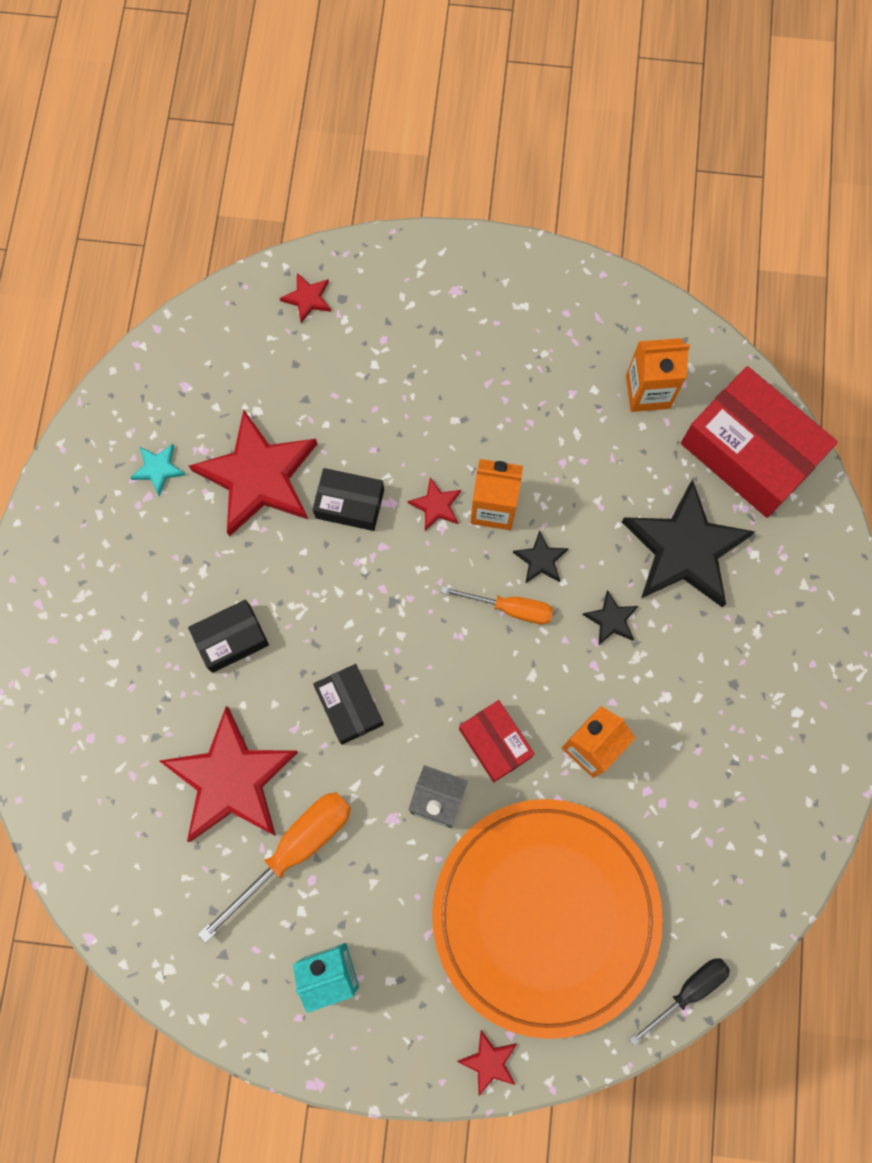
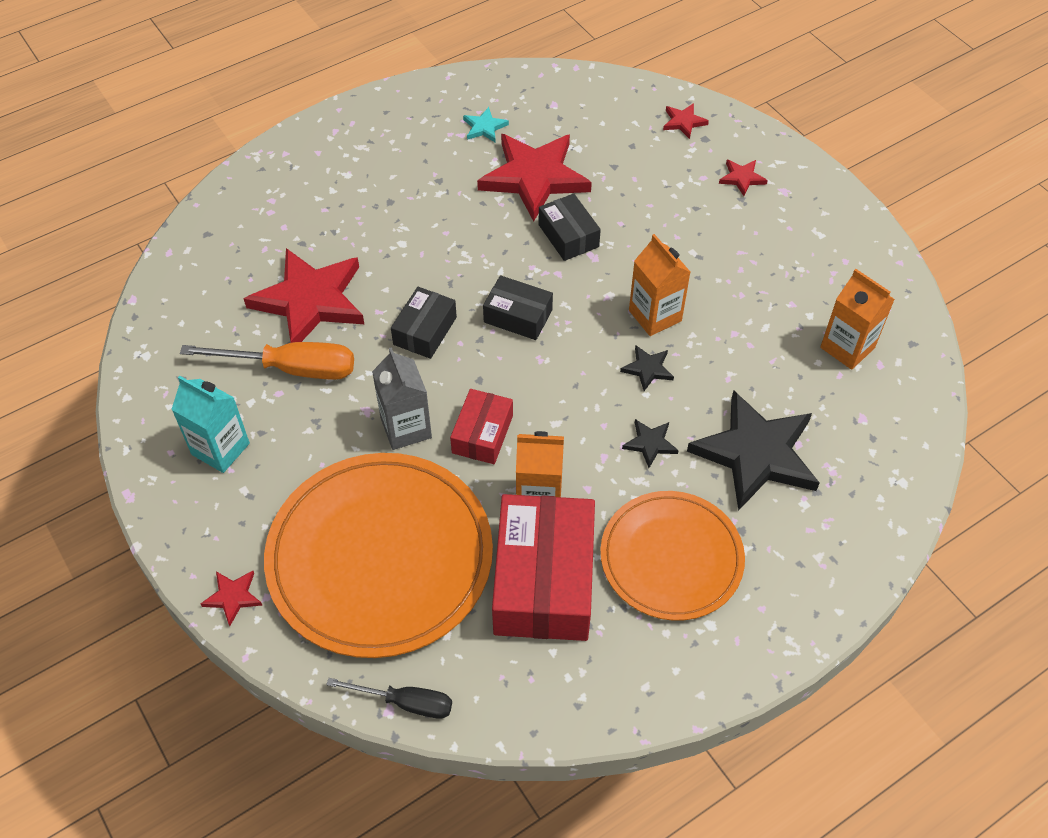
camera: 50 degrees right, 20 degrees down
black box [188,600,269,673] -> black box moved to [483,275,553,340]
red star [408,477,461,531] -> red star moved to [719,160,768,196]
orange screwdriver [441,586,553,624] -> none
red box [681,366,838,518] -> red box moved to [492,494,595,641]
none -> orange plate [600,491,745,621]

